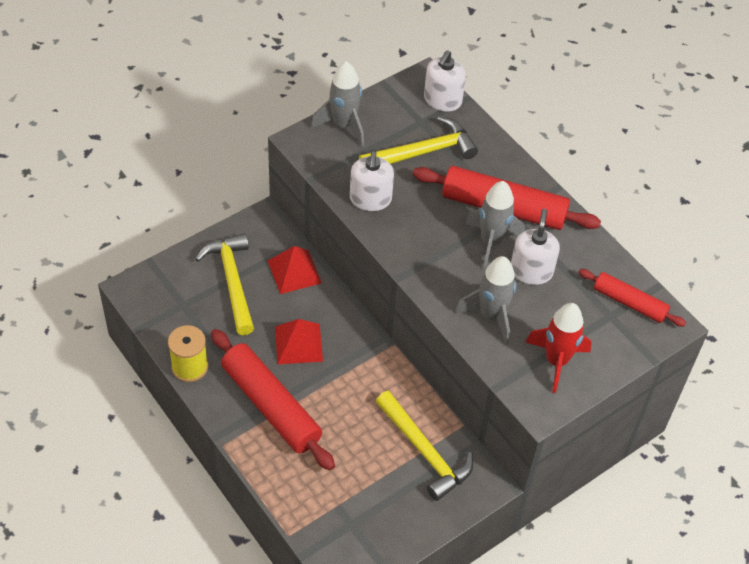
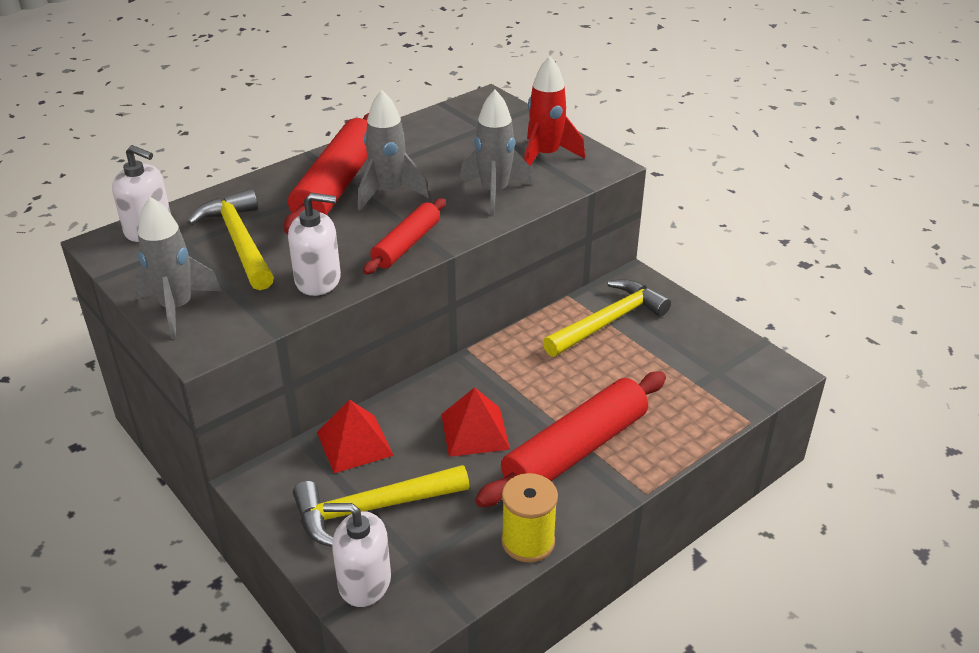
camera: 90 degrees left, 15 degrees down
white soap dispenser [511,209,560,285] -> white soap dispenser moved to [323,503,391,607]
red rolling pin [578,269,686,327] -> red rolling pin moved to [363,198,446,275]

